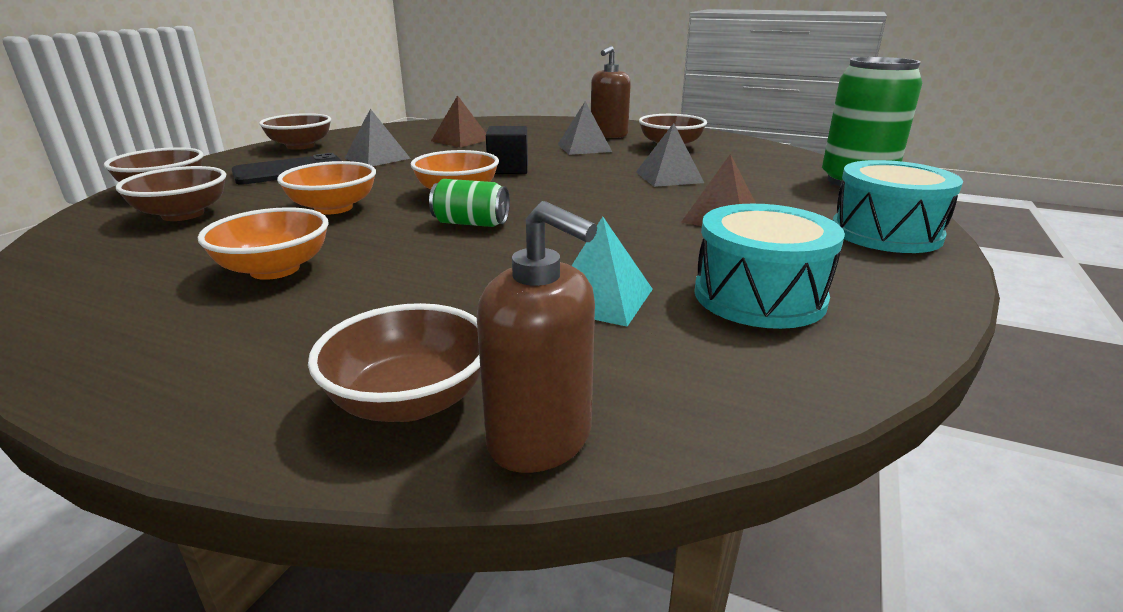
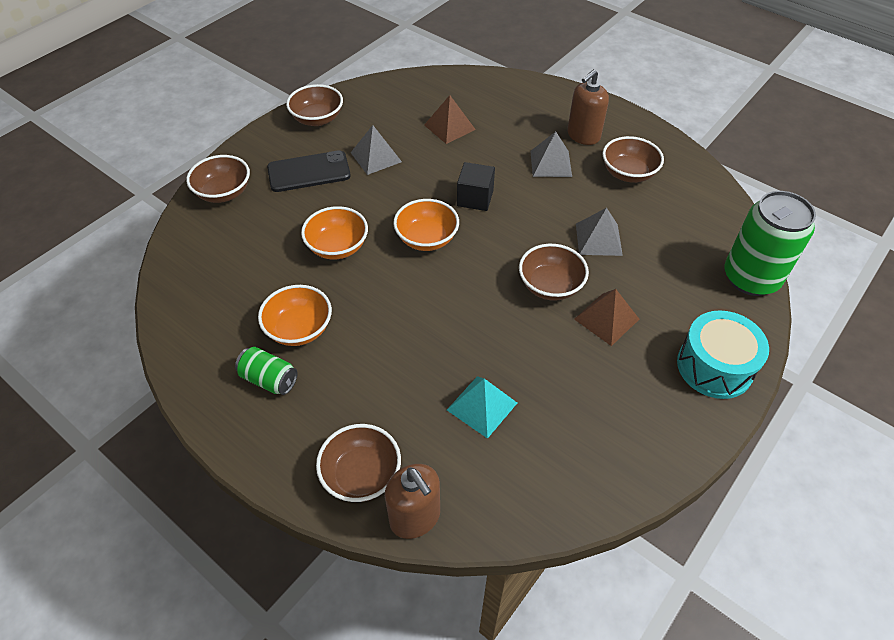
camera: 15 degrees right, 25 degrees up
brown bowl [116,166,226,221] -> brown bowl moved to [519,244,589,301]
green can [429,179,510,227] -> green can moved to [235,347,298,395]
turquoise drum [694,204,845,329] -> none

